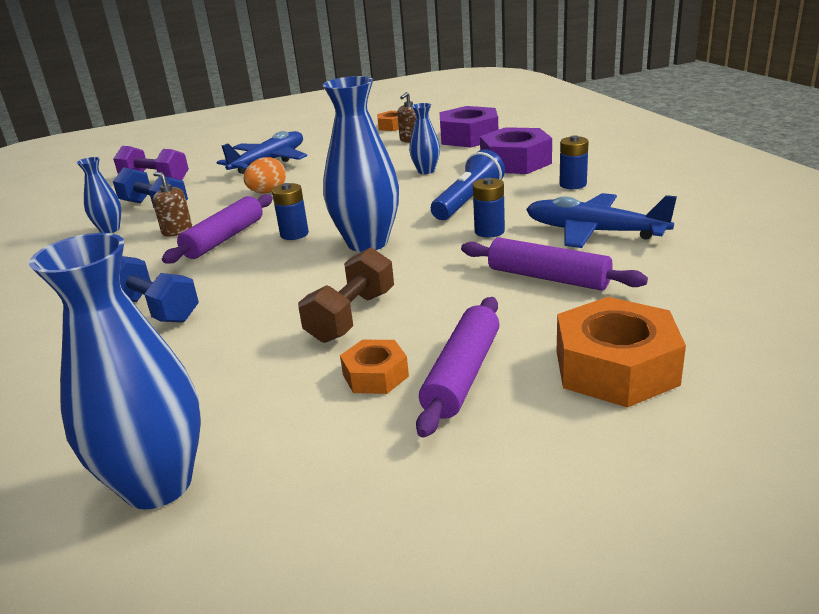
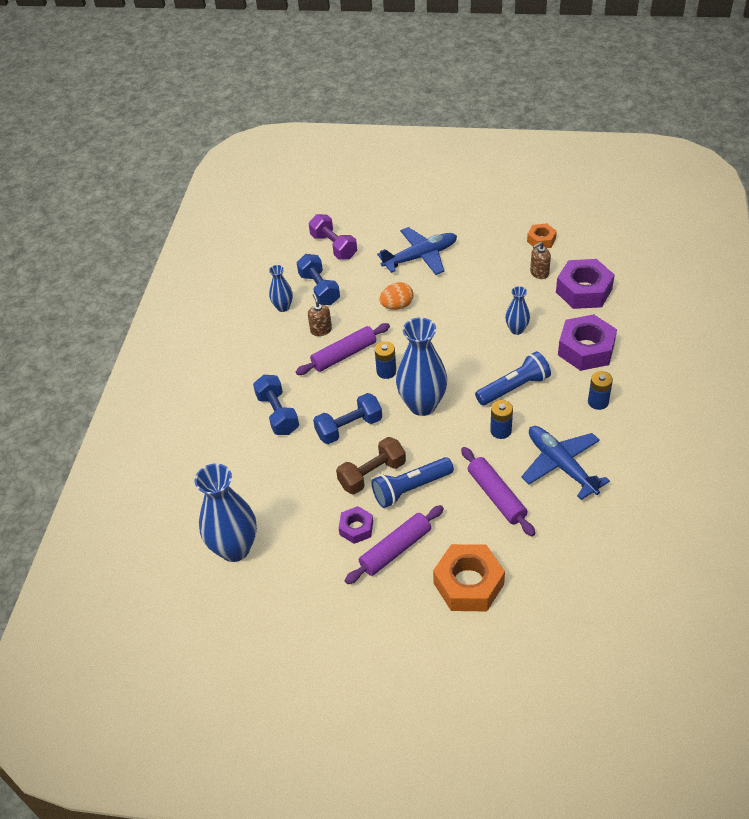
camera: 30 degrees right, 20 degrees up
orange nut [340,340,409,394] -> purple nut [339,506,373,544]
none -> blue dumbbell [313,393,382,444]
none -> blue flashlight [371,457,454,508]

